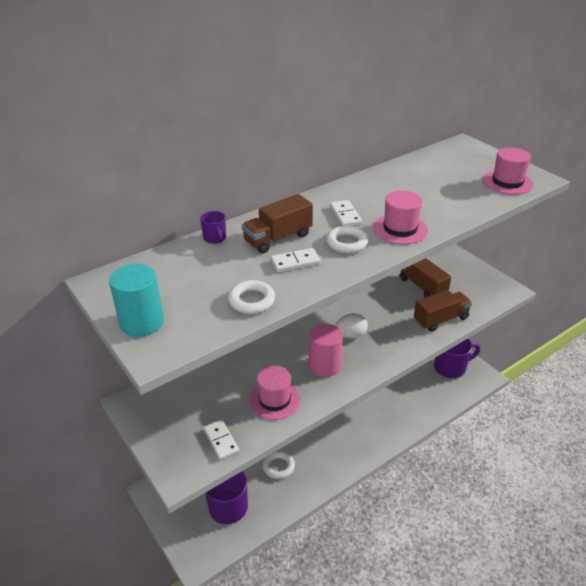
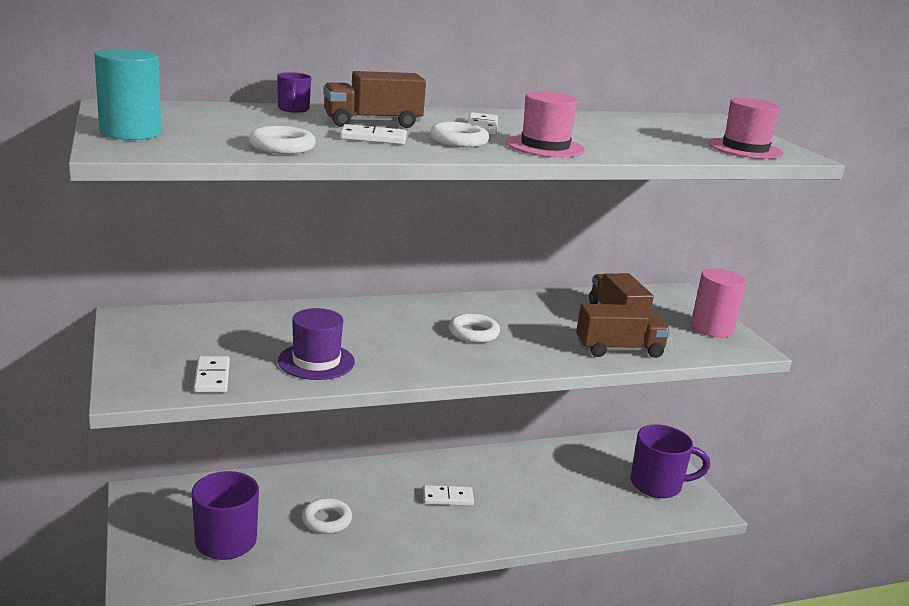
camera: 15 degrees right, 15 degrees down
pink hat [249,366,300,420] -> purple hat [278,308,355,380]
pink cylinder [309,324,343,377] -> pink cylinder moved to [691,268,746,337]
white egg [335,313,368,338] -> white ring [449,313,500,343]
none -> white domino [423,485,474,506]

